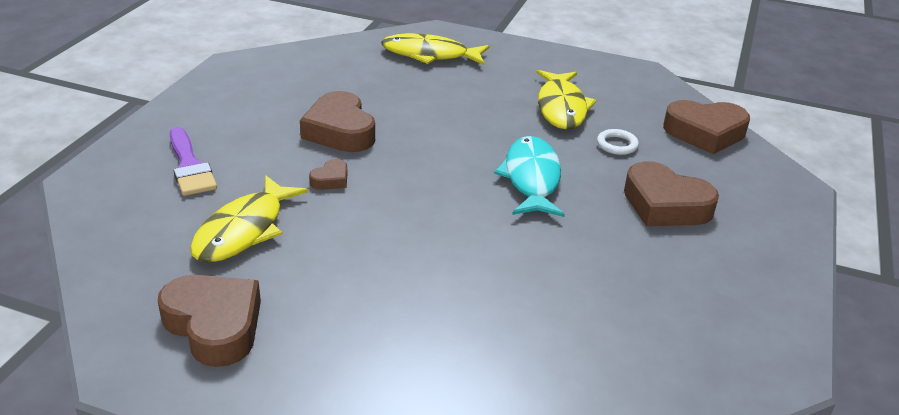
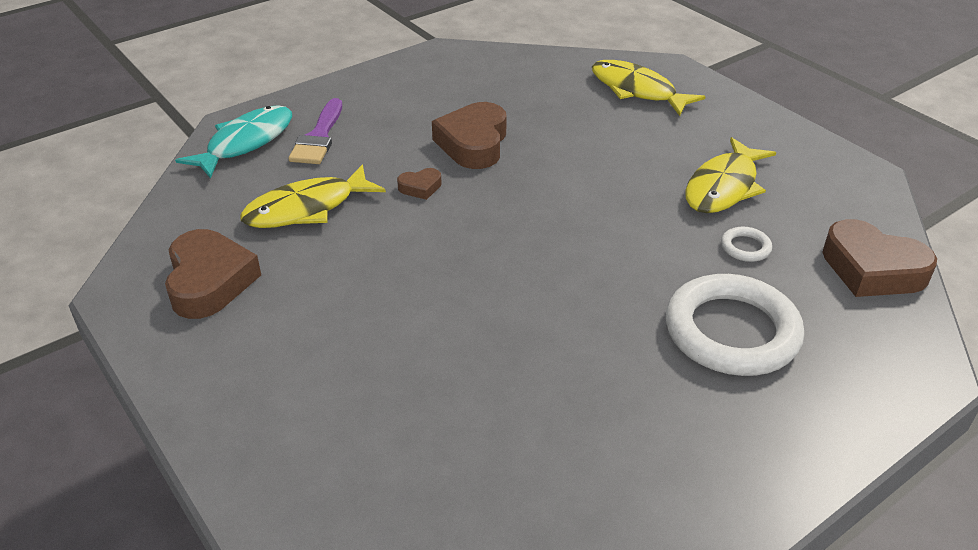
camera: 35 degrees right, 5 degrees up
turquoise fish [494,136,565,217] -> turquoise fish moved to [175,105,292,179]
brown heart [624,161,719,226] -> white ring [666,274,804,376]

